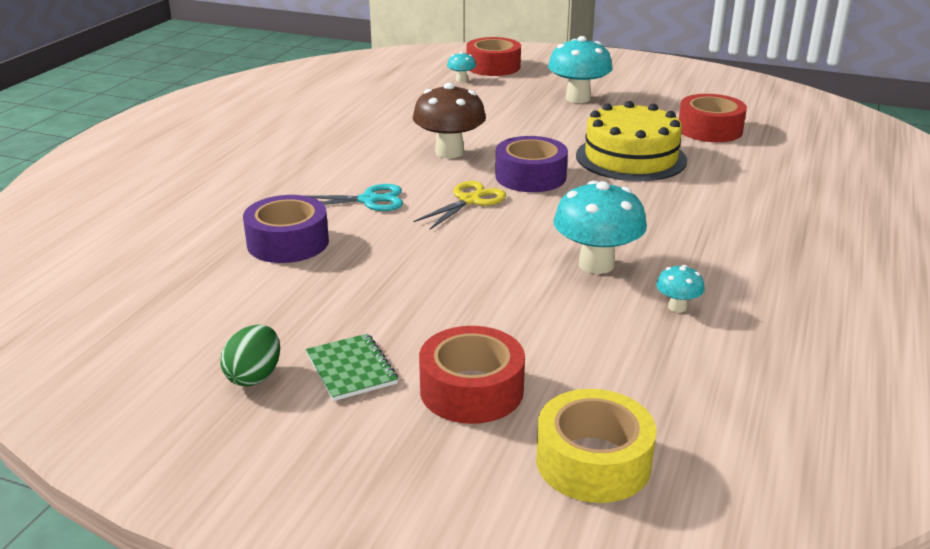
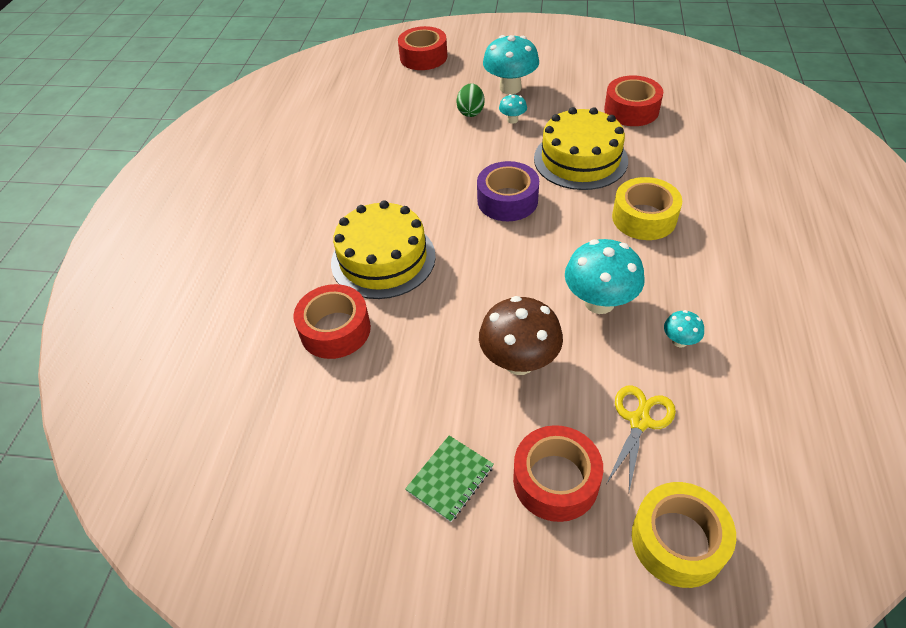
camera: 10 degrees left, 20 degrees up
green egg [220,325,280,386] -> green egg moved to [456,83,485,117]
purple tape [243,195,329,263] -> red tape [293,284,371,359]
green notebook [306,333,398,401] -> green notebook turned 75 degrees clockwise [405,436,494,522]
turquoise scissors [308,184,403,211] -> yellow cake [331,201,436,299]
brown mushroom [413,83,486,158] -> brown mushroom moved to [479,296,563,375]
yellow scissors [413,181,506,229] -> yellow scissors moved to [606,386,676,491]
turquoise mushroom [447,52,476,82] -> turquoise mushroom moved to [499,94,527,124]
none -> yellow tape [612,177,682,240]

